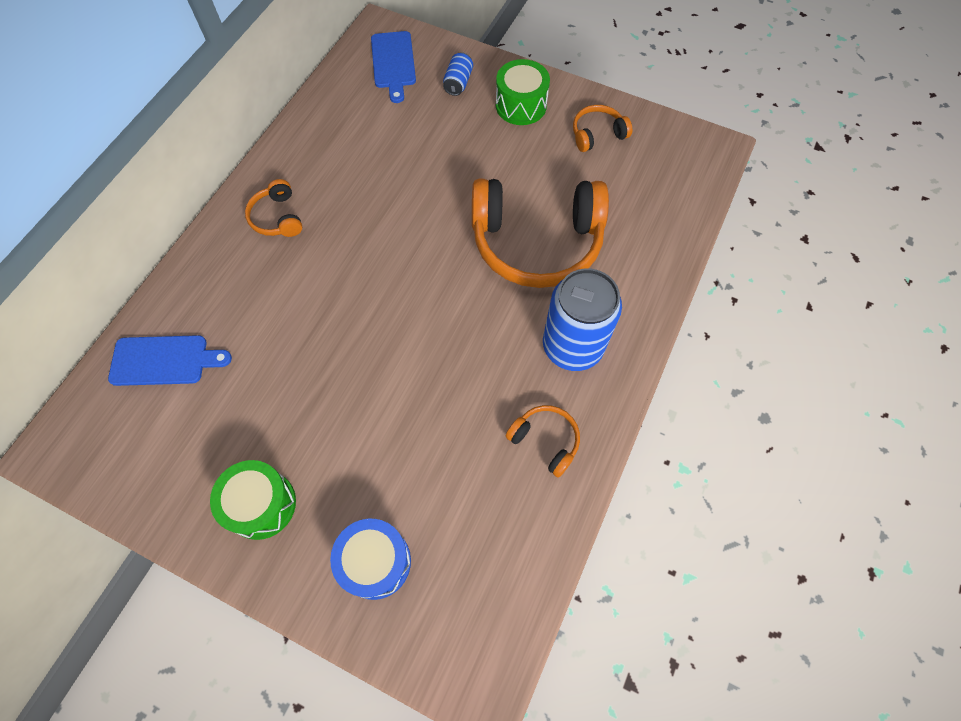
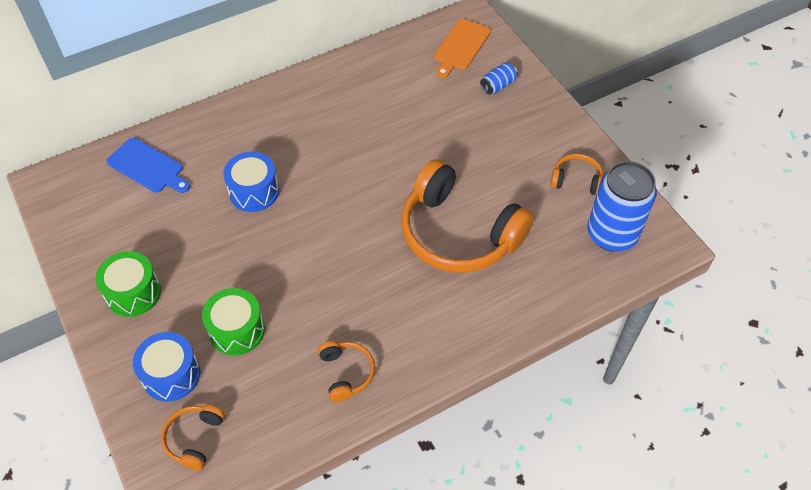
camera: 35 degrees right, 10 degrees down
orange headphones [245,179,302,237] -> orange headphones moved to [161,405,225,470]
blue cutting board [371,31,416,103] -> orange cutting board [434,19,491,78]
green drum [496,59,550,125] -> green drum moved to [202,288,265,356]
blue can [543,268,622,371] -> blue can moved to [587,161,657,252]
none -> blue drum [223,152,279,212]

